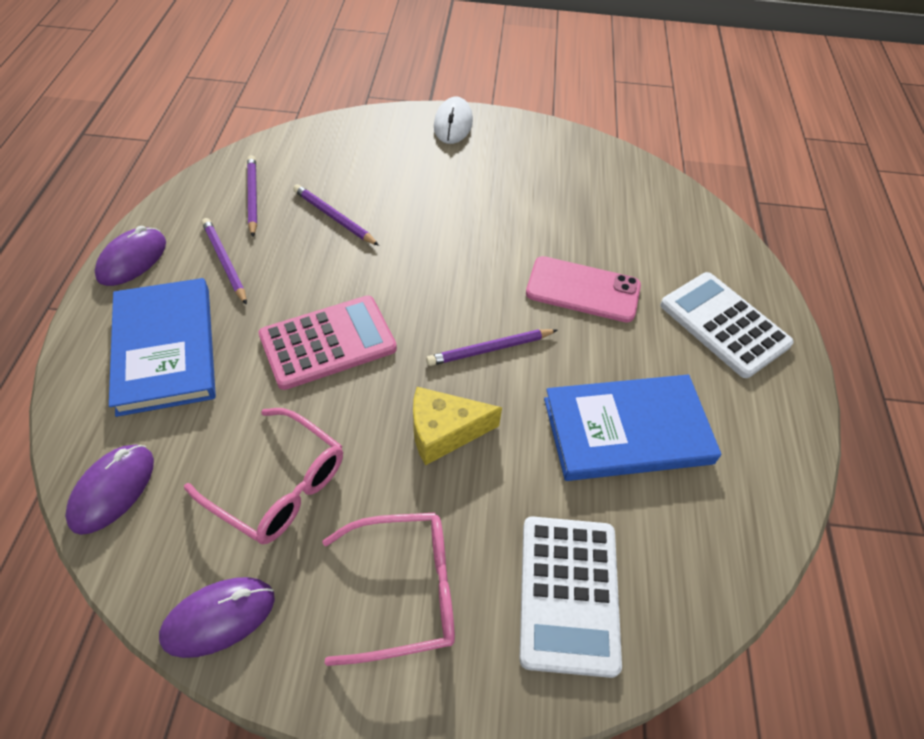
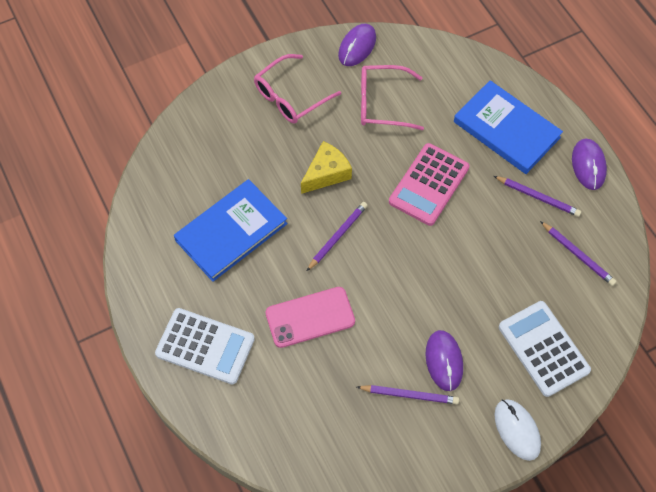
camera: 150 degrees right, 10 degrees up
purple mouse [65,445,154,535] -> purple mouse moved to [426,330,463,391]
purple pencil [293,184,379,246] -> purple pencil moved to [357,385,459,404]
white calculator [519,516,622,678] -> white calculator moved to [499,301,591,397]

